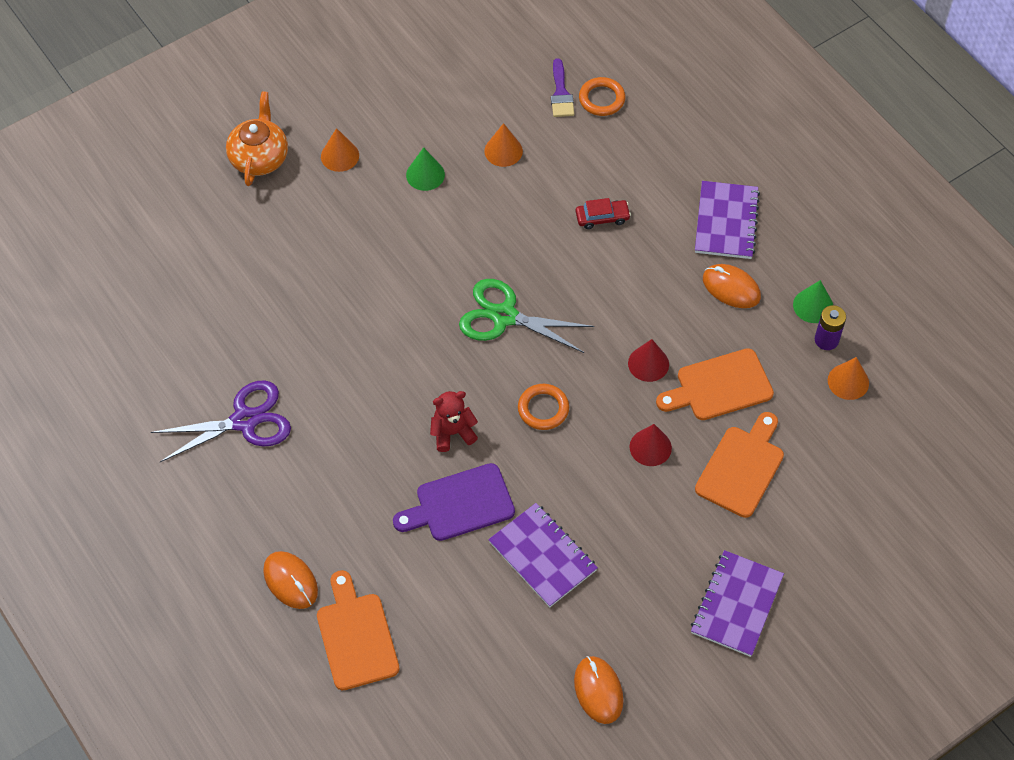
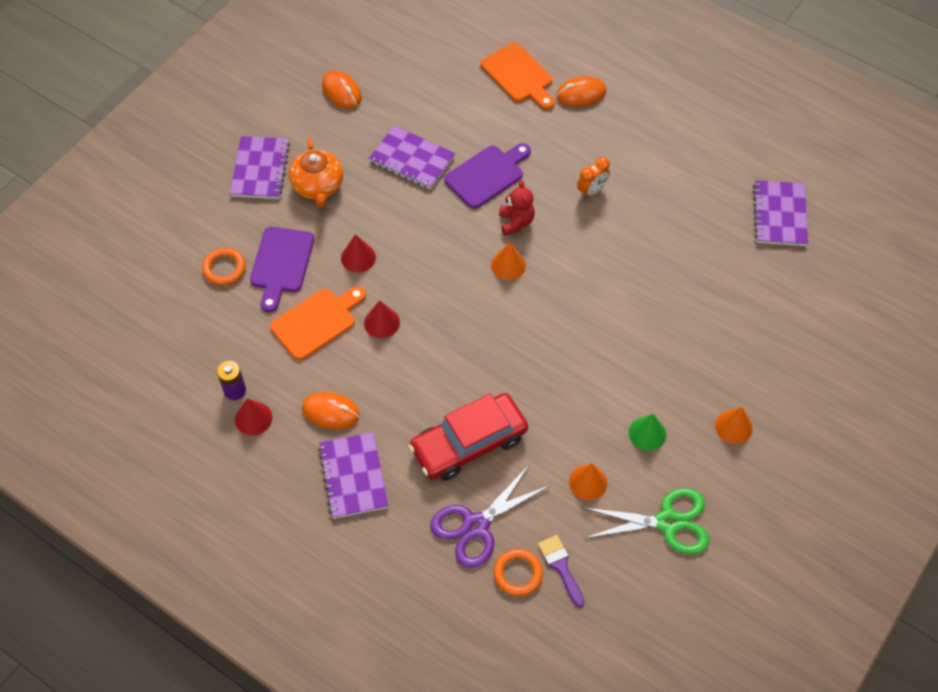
camera: 160 degrees right, 0 degrees up
purple scissors [151,381,291,462] -> purple scissors moved to [430,464,551,568]
orange teapot [226,91,288,186] -> orange teapot moved to [289,138,343,207]
orange mouse [263,551,318,609] -> orange mouse turned 45 degrees counterclockwise [556,76,607,107]
red teddy bear [430,391,478,452] -> red teddy bear turned 60 degrees counterclockwise [499,180,535,236]
green scissors [459,279,594,353] -> green scissors moved to [582,488,709,554]
orange ring [518,384,569,430] -> orange ring moved to [202,248,246,286]
red car [576,198,631,229] -> red car [409,393,528,481], size x2.25
orange cutting board [695,412,784,518] -> purple cutting board [250,227,314,312]
green cone [793,280,833,323] -> red cone [235,398,272,436]
orange cone [828,357,869,400] -> orange cone moved to [491,242,526,280]
none -> orange clock [577,157,610,199]
none -> purple notebook [753,180,808,246]

